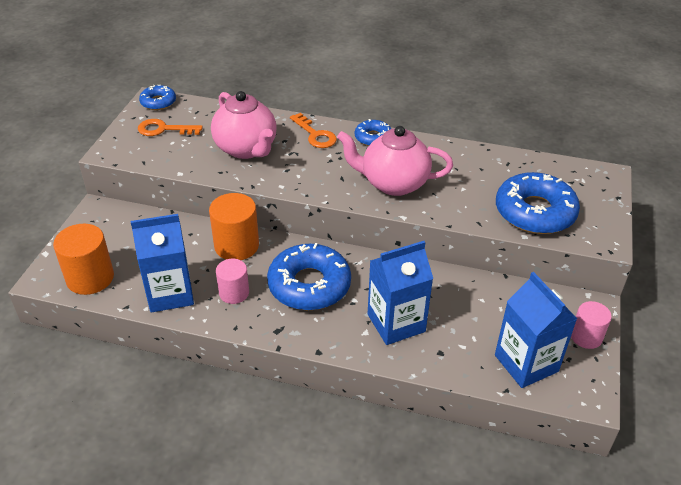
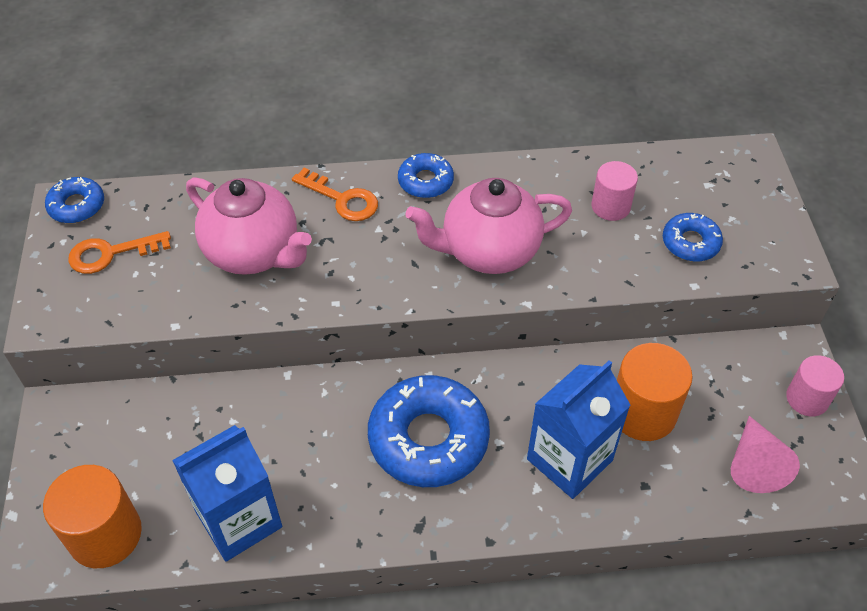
camera: 20 degrees left, 10 degrees up
orange cylinder [209,193,259,260] -> orange cylinder moved to [617,343,693,441]
pink cylinder [216,259,249,304] -> pink cylinder moved to [591,161,638,221]
blue carton [495,272,577,388] -> pink cone [731,416,800,493]
blue donut [496,172,580,234] -> blue donut [663,213,723,262], size x0.52

